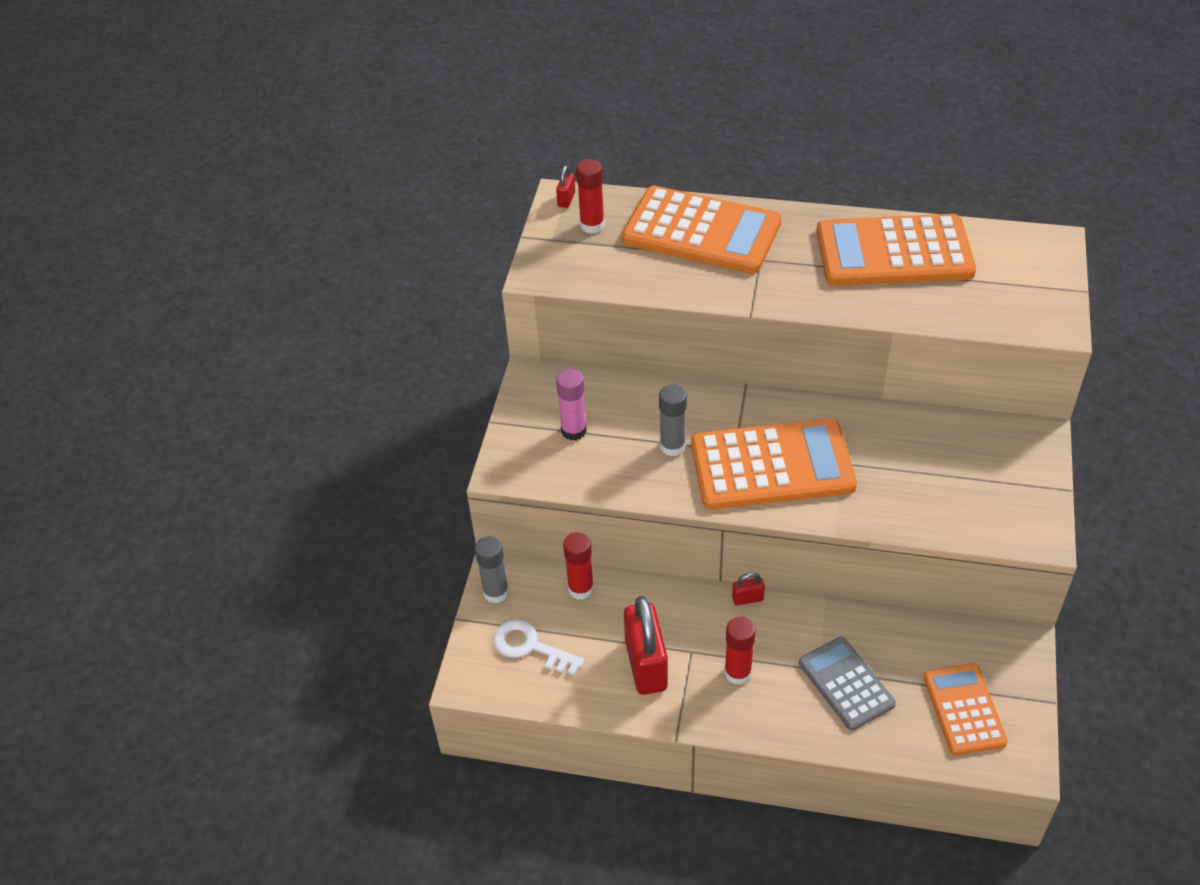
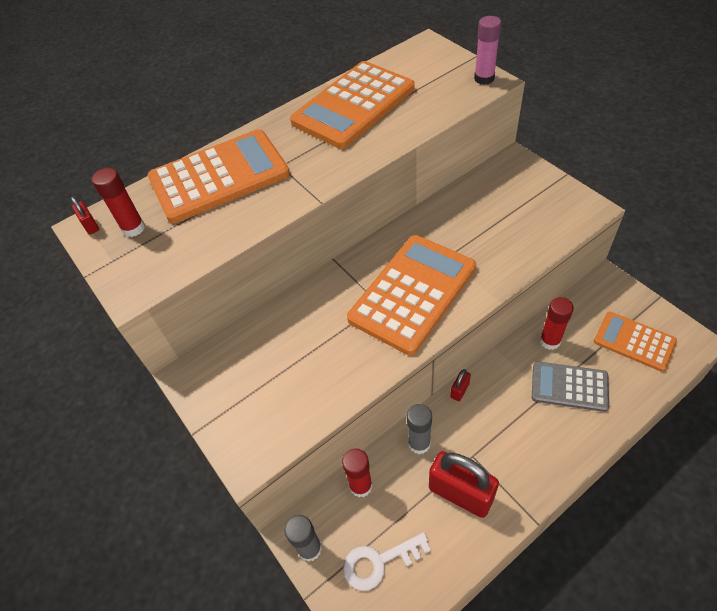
camera: 45 degrees left, 5 degrees up
pink glue stick [556,369,587,440] -> pink glue stick moved to [474,16,501,85]
grey glue stick [659,384,687,456] -> grey glue stick moved to [407,404,432,454]
red glue stick [724,616,756,685] -> red glue stick moved to [540,297,574,350]

